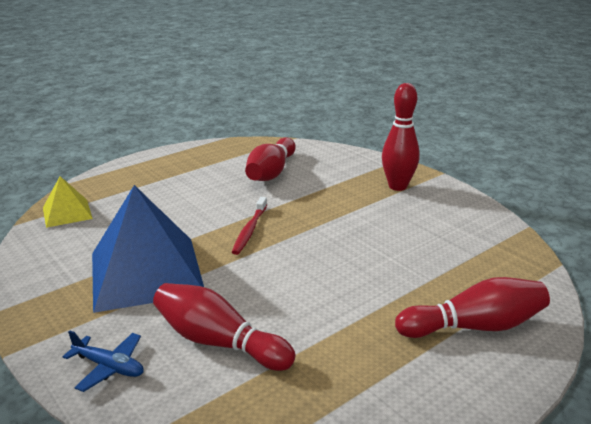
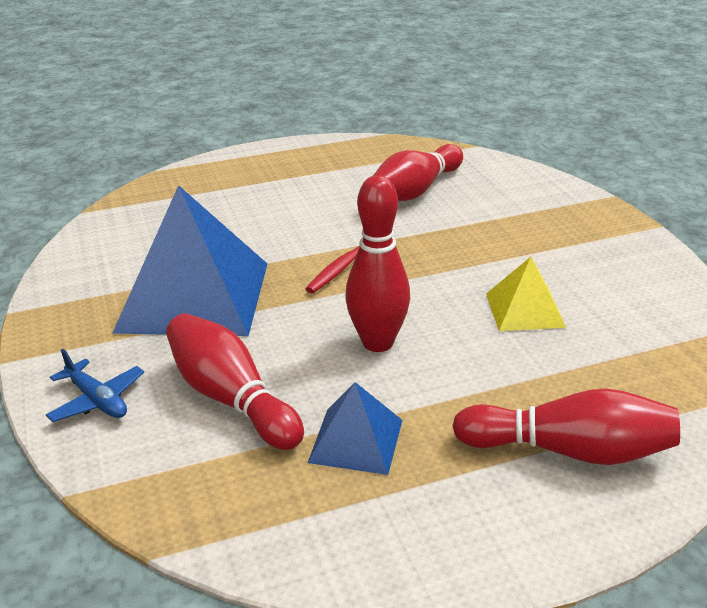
camera: 20 degrees right, 5 degrees up
yellow pyramid [43,176,93,228] -> yellow pyramid moved to [486,257,566,331]
red bowling pin [382,83,420,191] -> red bowling pin moved to [345,175,410,352]
none -> blue pyramid [308,382,403,475]

